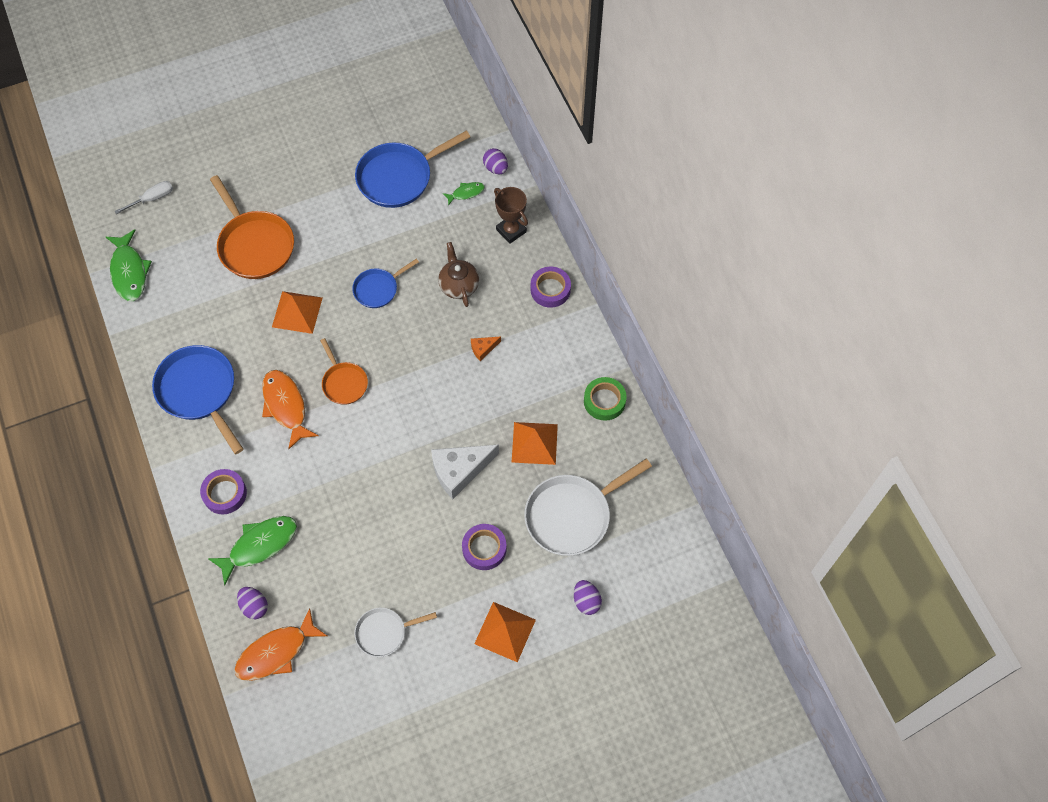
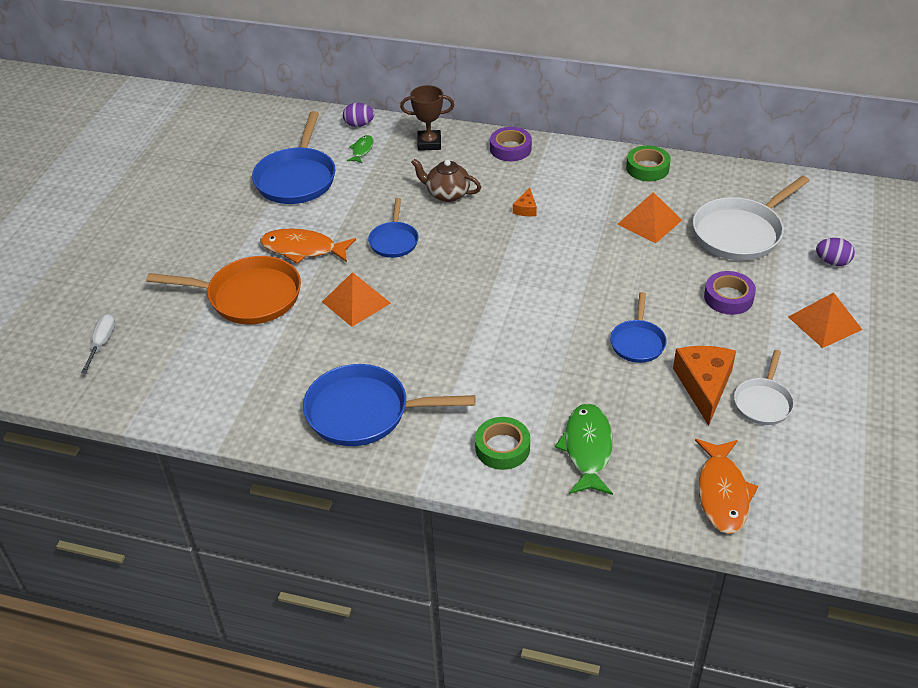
camera: 50 degrees left, 20 degrees down
green fish [106,230,152,301] -> none
purple tape [200,469,247,514] -> green tape [475,417,530,470]
purple egg [237,587,268,619] -> none
orange fish [262,370,319,449] -> orange fish moved to [260,228,356,264]
orange pan [320,338,368,405] -> none
white cheese [431,445,499,499] -> none
white pan [524,459,652,556] -> white pan turned 45 degrees clockwise [693,176,810,261]
none -> blue pan [610,292,667,363]
none -> orange cheese [673,346,736,426]

